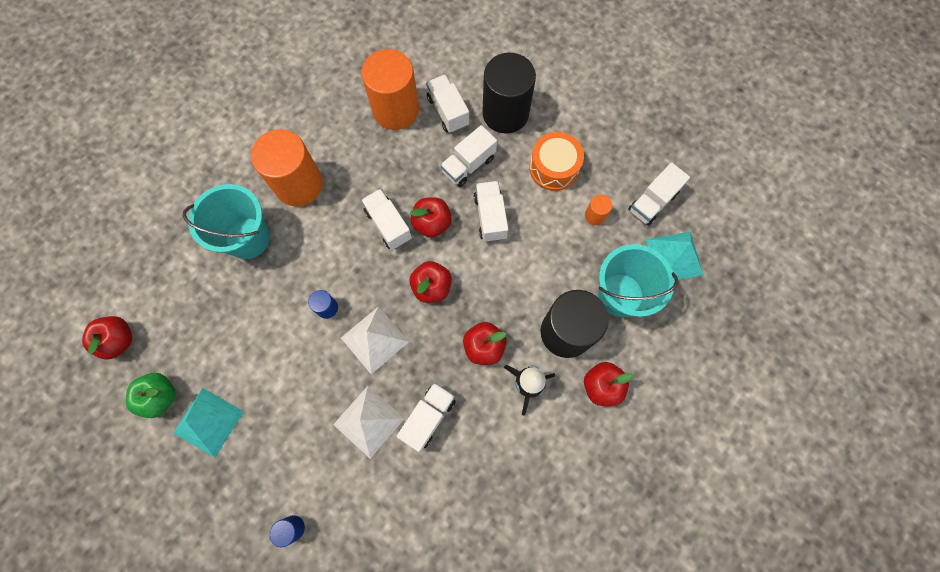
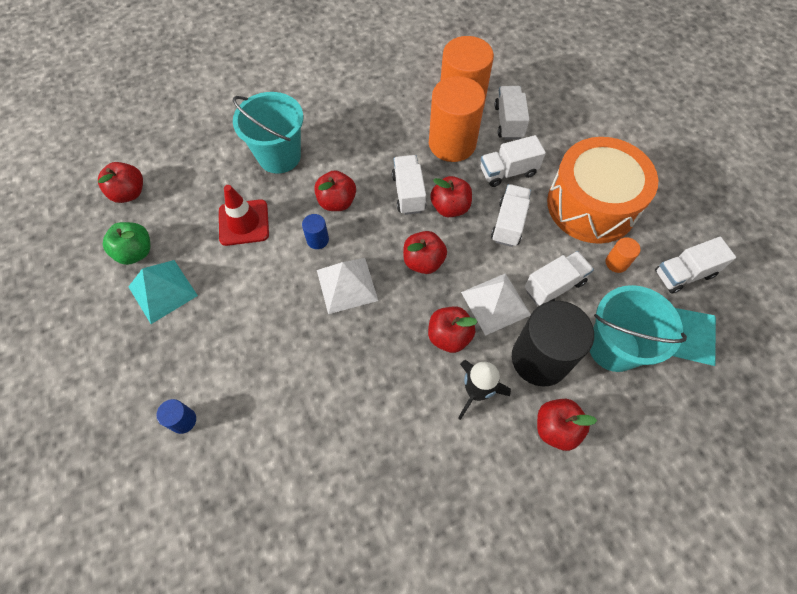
camera: 25 degrees right, 10 degrees down
orange cylinder [251,129,323,207] -> orange cylinder moved to [429,76,485,162]
white pyramid [333,386,405,459] -> white pyramid moved to [461,273,531,336]
white truck [397,383,456,452] -> white truck moved to [525,251,594,306]
black cylinder [482,53,536,134] -> none
orange drum [529,132,584,191] -> orange drum [547,137,658,244], size x1.70
none -> red traffic cone [219,185,269,246]
none -> red apple [314,170,356,211]

